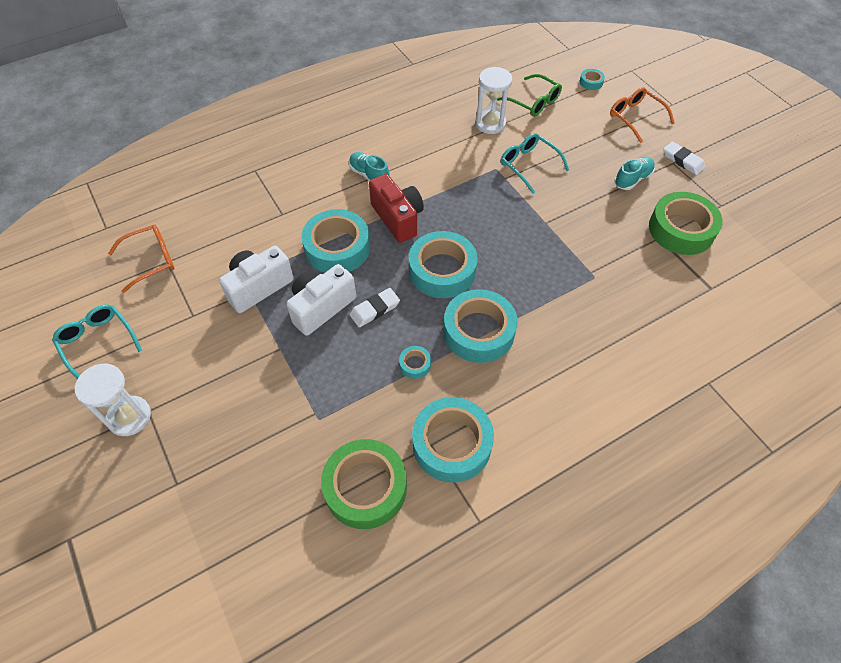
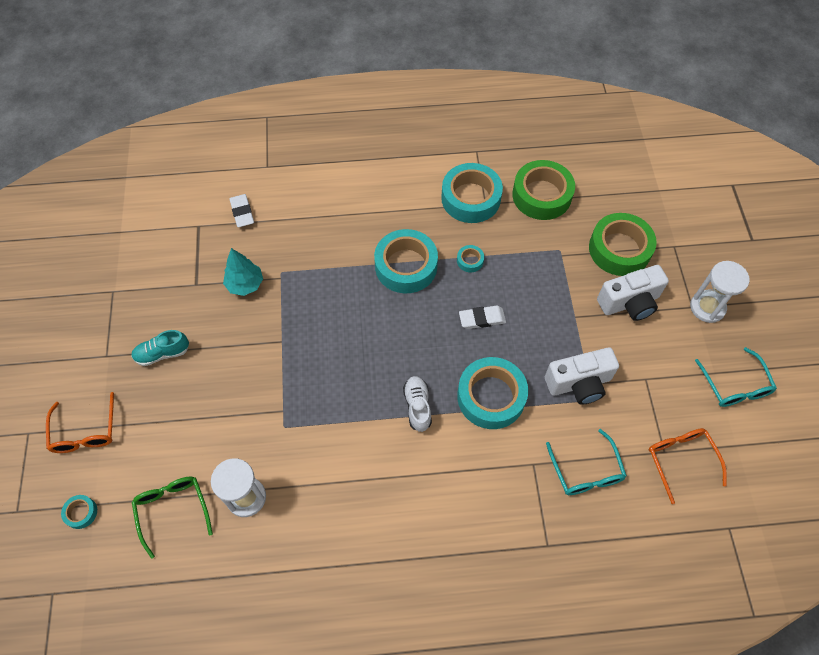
camera: 155 degrees left, 5 degrees up
orange glasses [108,224,174,293] -> orange glasses turned 75 degrees clockwise [648,428,727,504]
white camera [286,264,356,336] -> white camera moved to [597,265,669,321]
turquoise shoe [349,152,389,181] -> none
red camera [369,174,424,243] -> white shoe [403,376,432,432]
turquoise tape [409,231,478,298] -> none
turquoise glasses [501,133,569,194] -> turquoise glasses moved to [546,429,627,495]
green tape [649,192,723,255] -> green tape moved to [589,213,657,276]
white eraser [663,141,705,175] -> white eraser moved to [229,194,254,227]
none -> turquoise tree [223,248,263,296]

